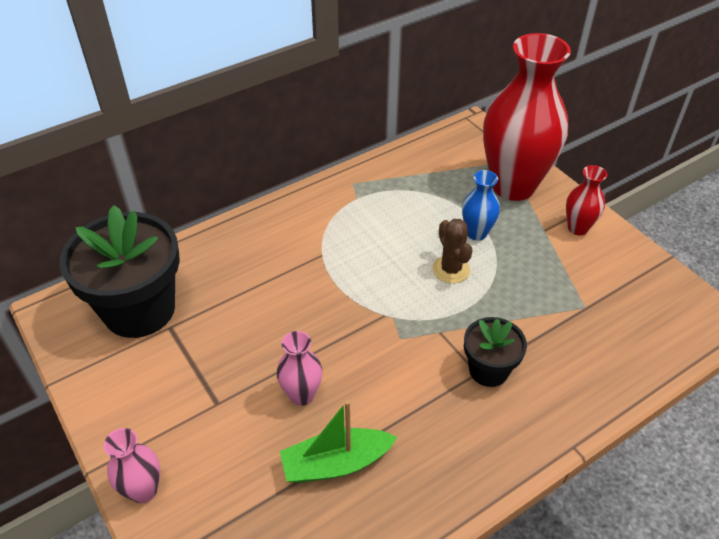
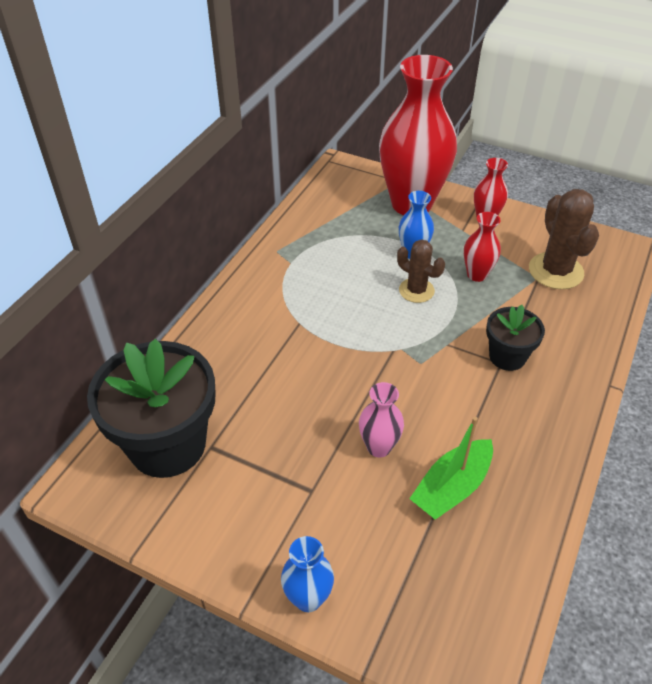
camera: 30 degrees left, 0 degrees up
pink vase [104,428,160,503] -> blue vase [281,536,334,612]
none -> red vase [464,212,501,282]
none -> brown cactus [529,189,599,289]

